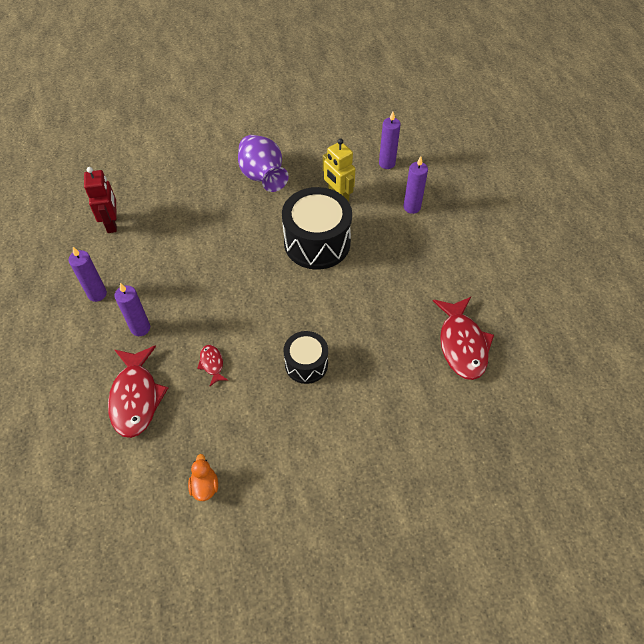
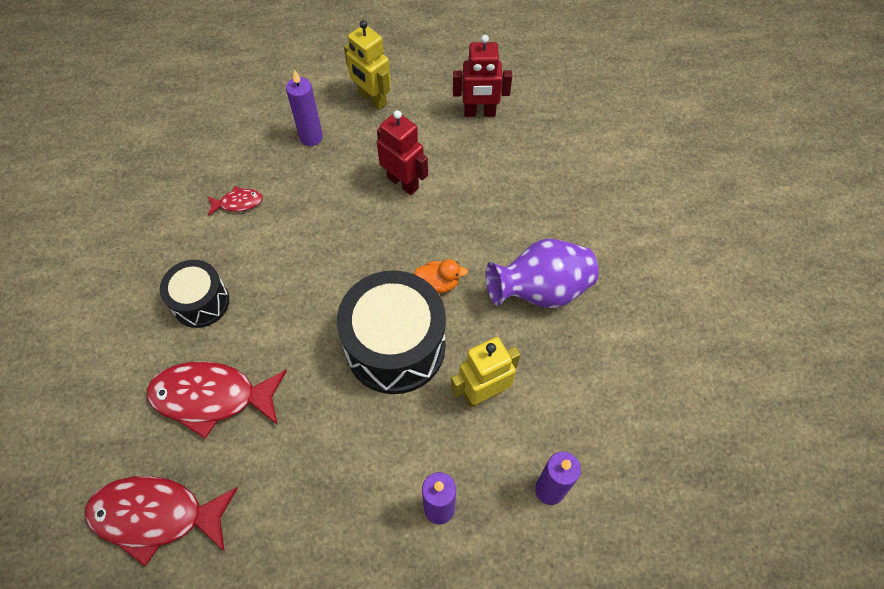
camera: 100 degrees right, 5 degrees up
purple candle [69,247,107,302] -> yellow robot [344,20,391,110]
red fish [108,346,168,438] -> red fish moved to [147,361,287,439]
orange duck [188,454,218,501] -> orange duck moved to [414,259,468,294]
none -> red robot [377,110,428,195]

